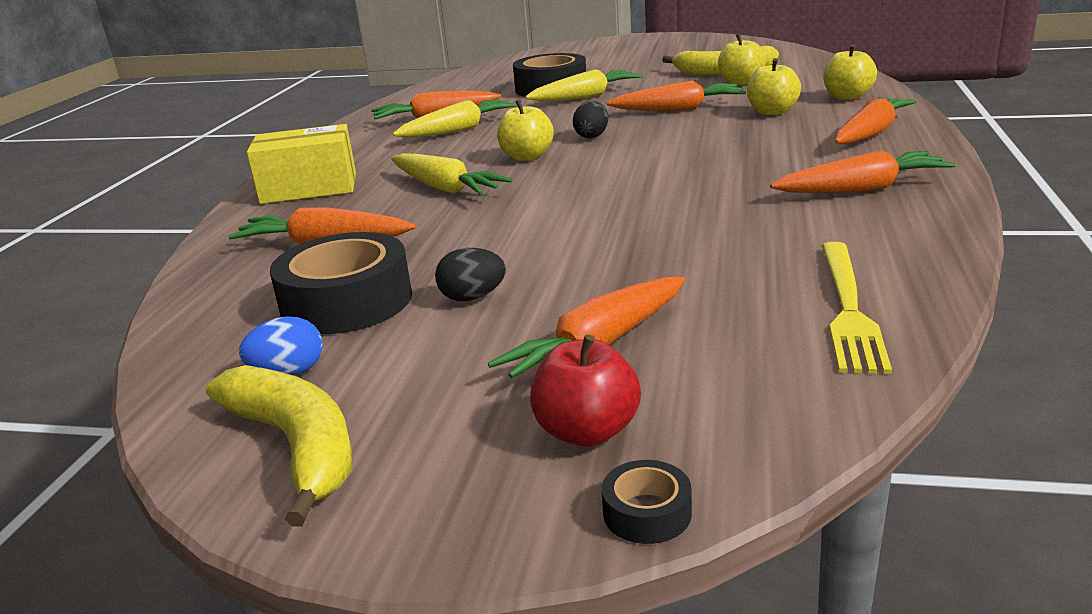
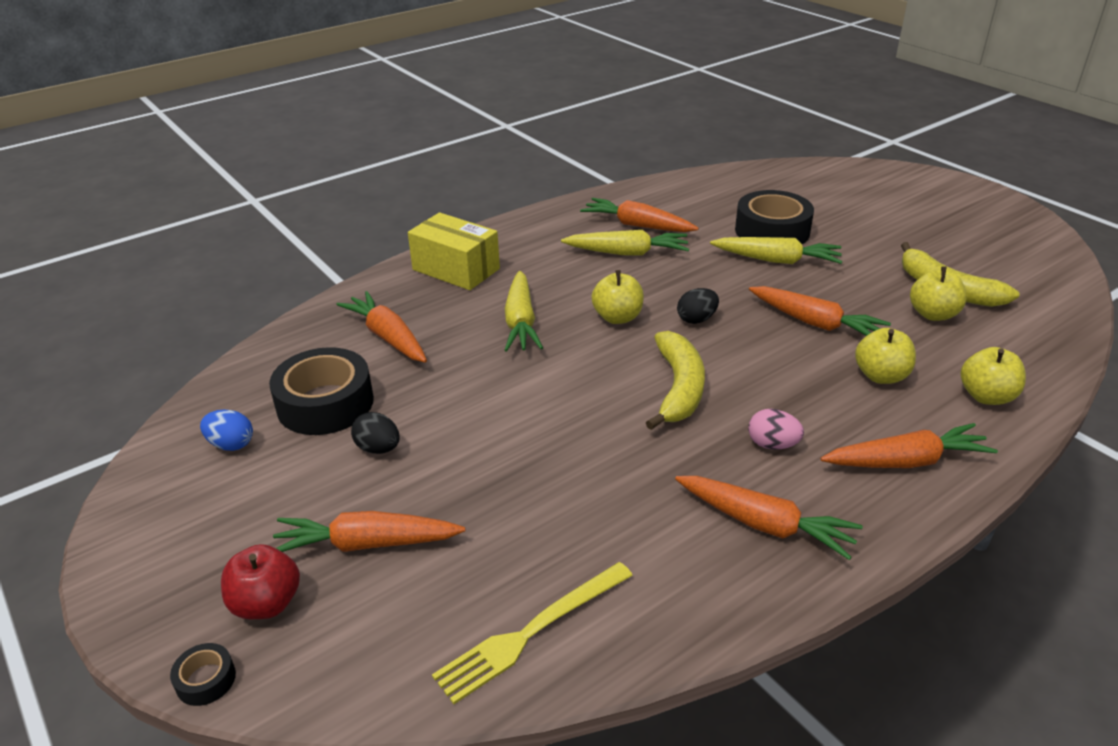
camera: 40 degrees right, 10 degrees up
yellow banana [206,365,353,527] -> yellow banana moved to [646,331,705,430]
none -> pink egg [748,409,804,450]

